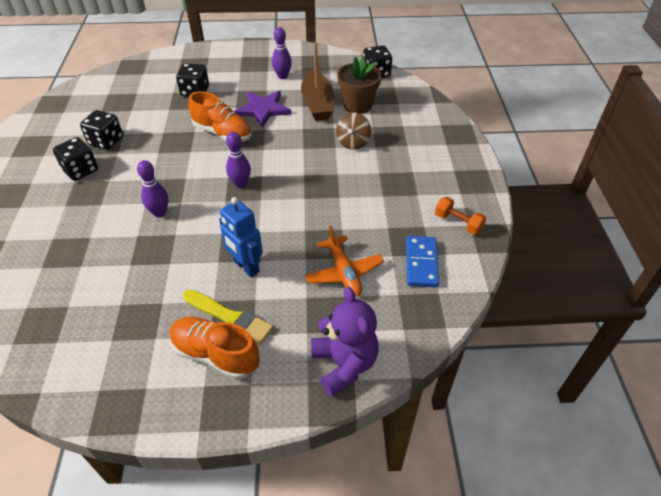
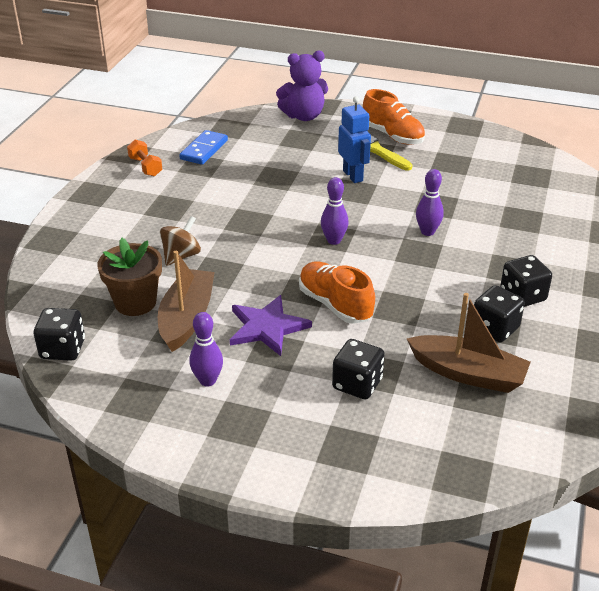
camera: 160 degrees left, 10 degrees down
orange plane [305,226,384,296] -> none
purple teddy bear [311,287,379,396] -> purple teddy bear turned 105 degrees counterclockwise [276,51,328,121]
none -> brown boat [407,293,531,393]

